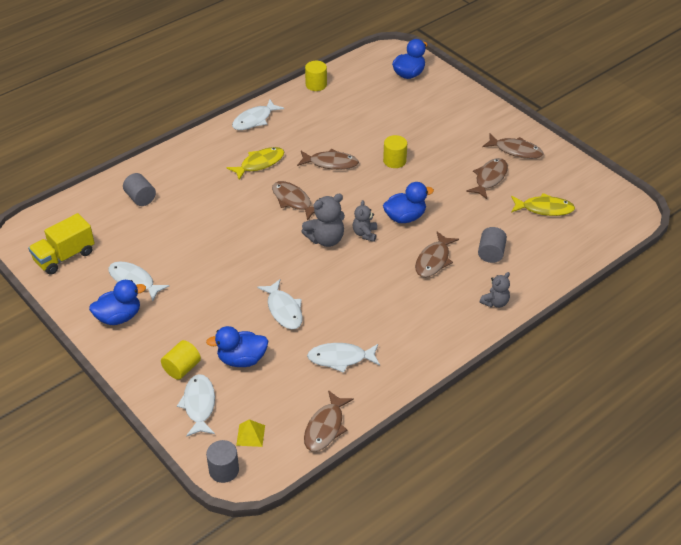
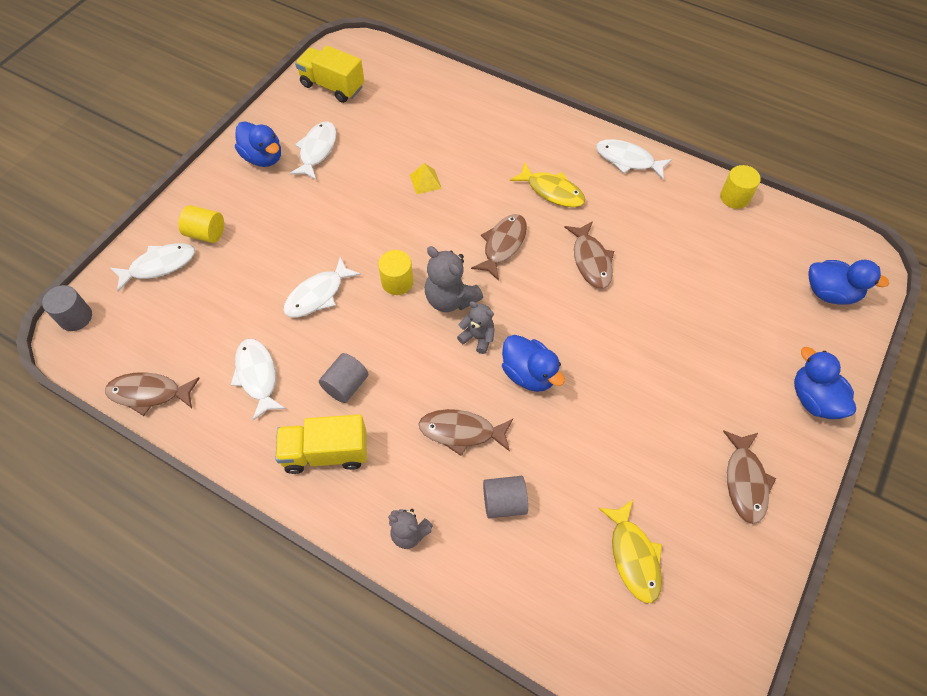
camera: 70 degrees right, 15 degrees up
grey cylinder [123,173,156,206] -> grey cylinder moved to [319,353,368,403]
blue duck [206,326,268,367] -> blue duck moved to [794,347,856,419]
yellow pyramid [236,419,265,447] -> yellow pyramid moved to [410,163,442,195]
grey teddy bear [353,200,377,242] -> grey teddy bear turned 45 degrees clockwise [457,301,495,354]
yellow cylinder [383,135,407,168] -> yellow cylinder moved to [378,250,413,295]
brown fish [466,158,508,199] -> none
none -> yellow truck [275,414,367,474]

